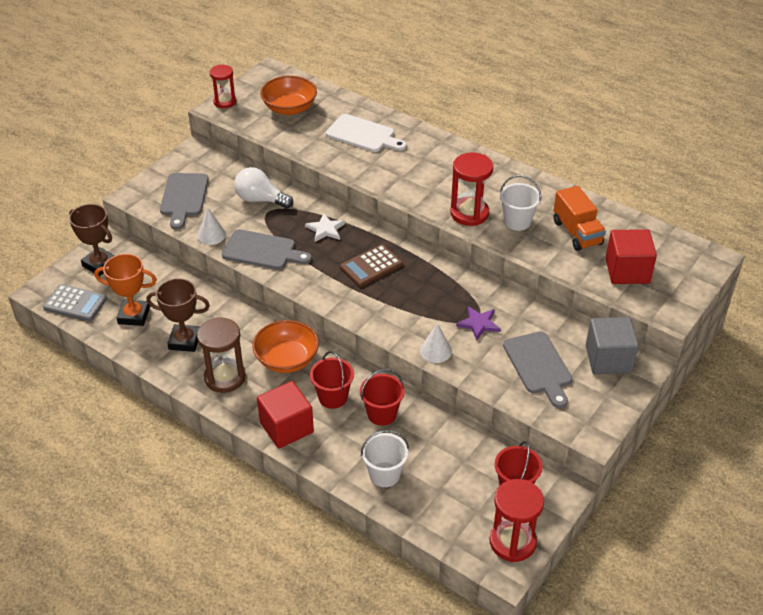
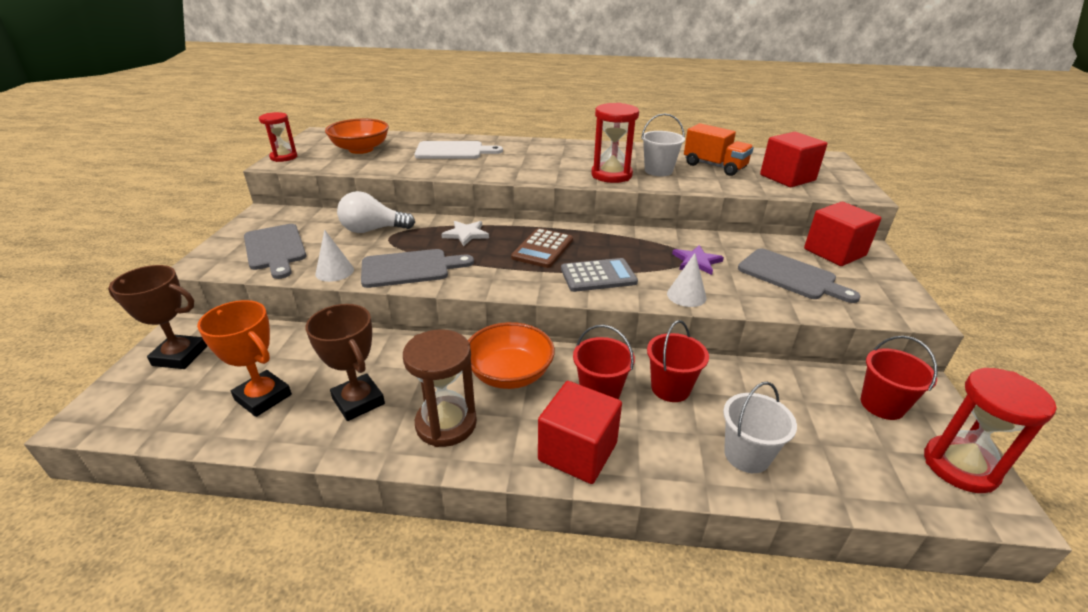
camera: 30 degrees left, 10 degrees down
grey calculator [43,284,107,321] -> grey calculator moved to [561,258,638,292]
orange trophy [95,254,157,326] -> orange trophy turned 60 degrees clockwise [197,300,292,417]
brown trophy [146,278,210,352] -> brown trophy turned 75 degrees clockwise [305,304,385,421]
grey cube [586,317,639,374] -> red cube [804,202,881,266]

